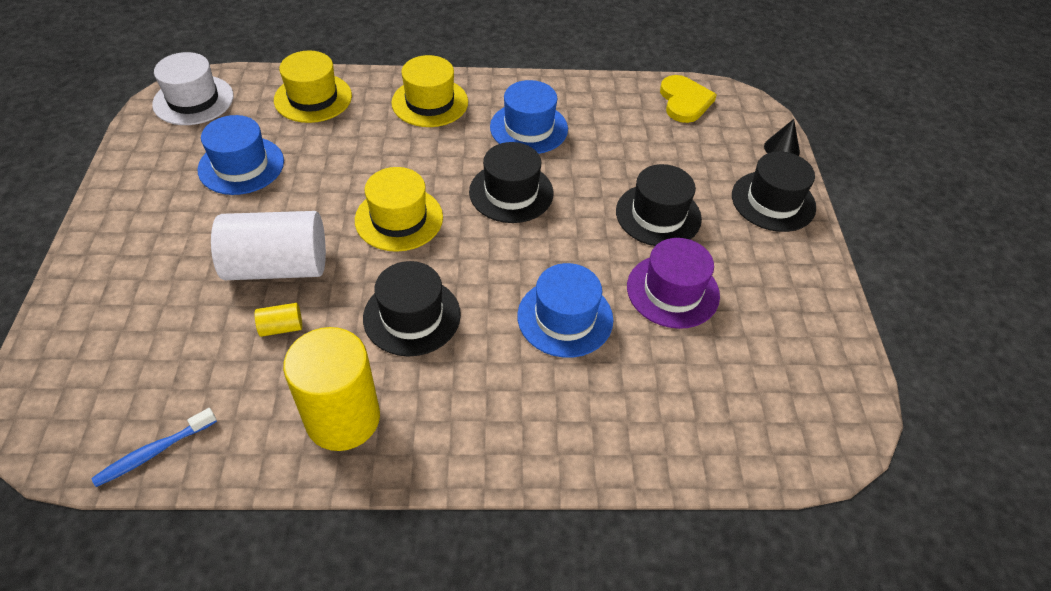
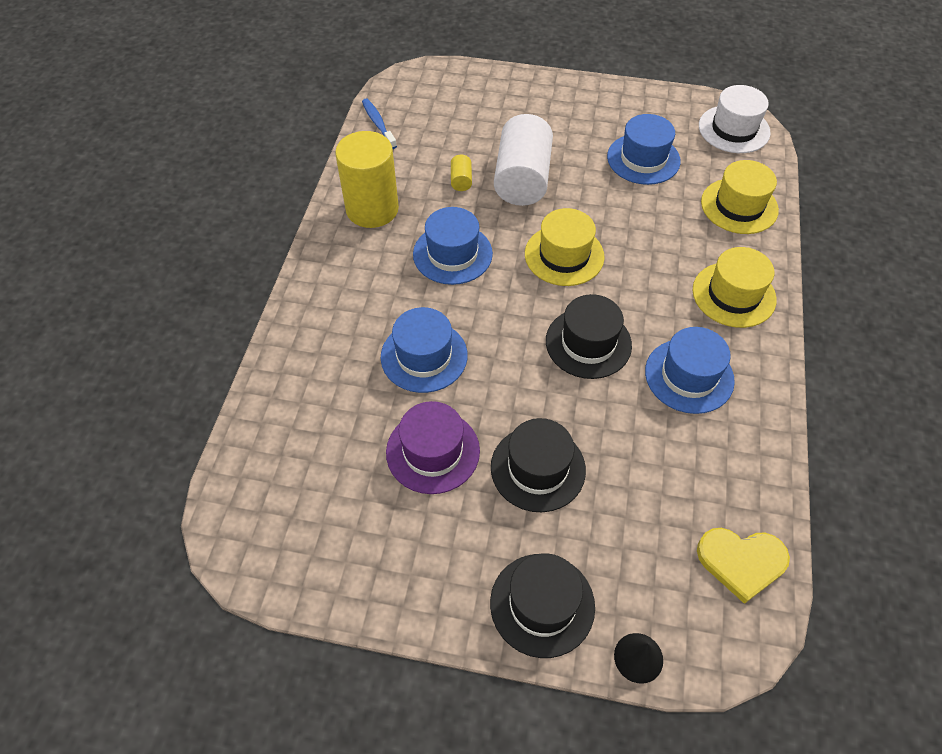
camera: 105 degrees right, 5 degrees up
black hat [363,261,461,356] -> blue hat [413,207,493,285]

